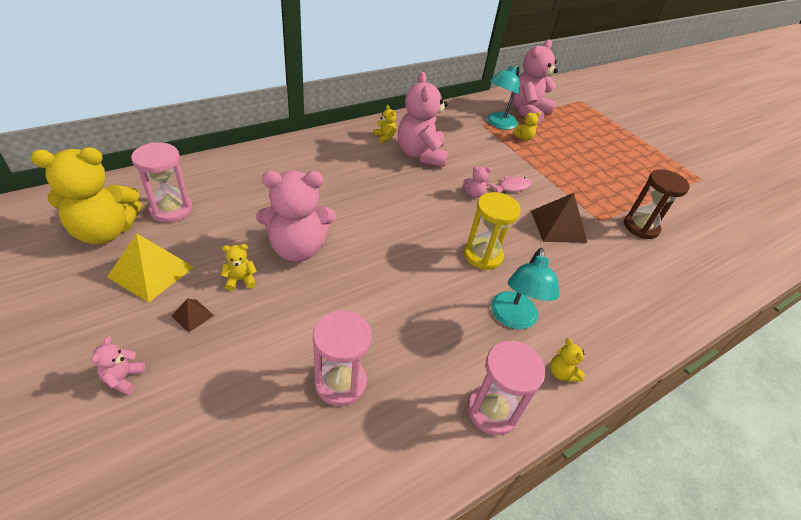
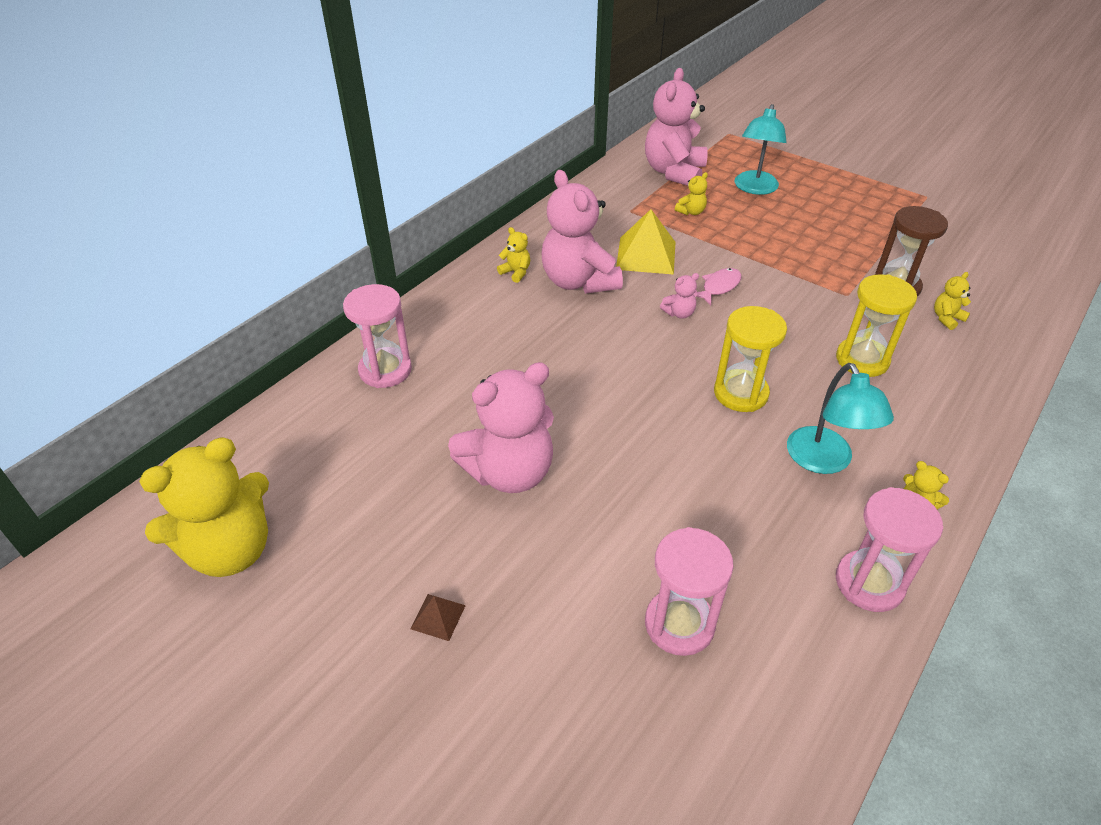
camera: 15 degrees left, 0 degrees up
pink teddy bear [92,336,145,395] -> none
yellow pyramid [107,233,193,303] -> yellow pyramid moved to [616,209,675,275]
pink hourglass [131,142,192,222] -> pink hourglass moved to [343,284,412,388]
yellow teddy bear [221,244,257,291] -> yellow teddy bear moved to [934,272,971,330]
turquoise lamp [487,65,520,130] -> turquoise lamp moved to [735,104,787,195]
brown pyramid [531,193,588,243] -> none
none -> yellow hourglass [836,274,917,377]

